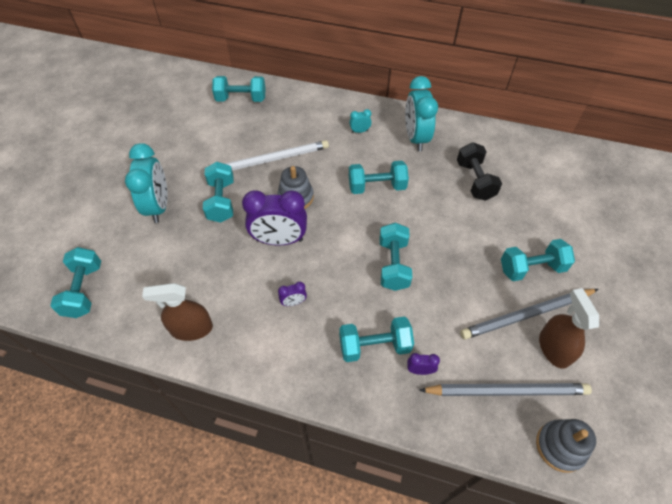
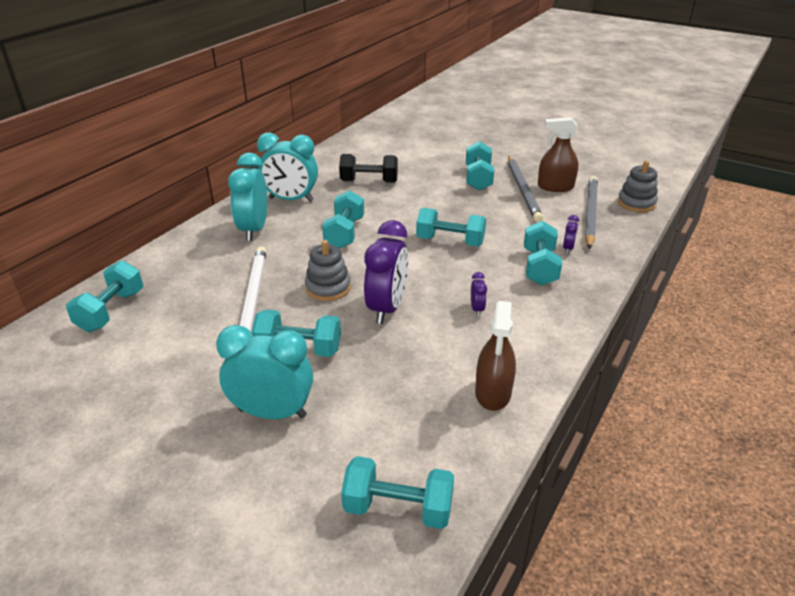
camera: 75 degrees left, 20 degrees down
turquoise clock [349,109,372,133] -> turquoise clock [228,153,267,241], size x2.31

